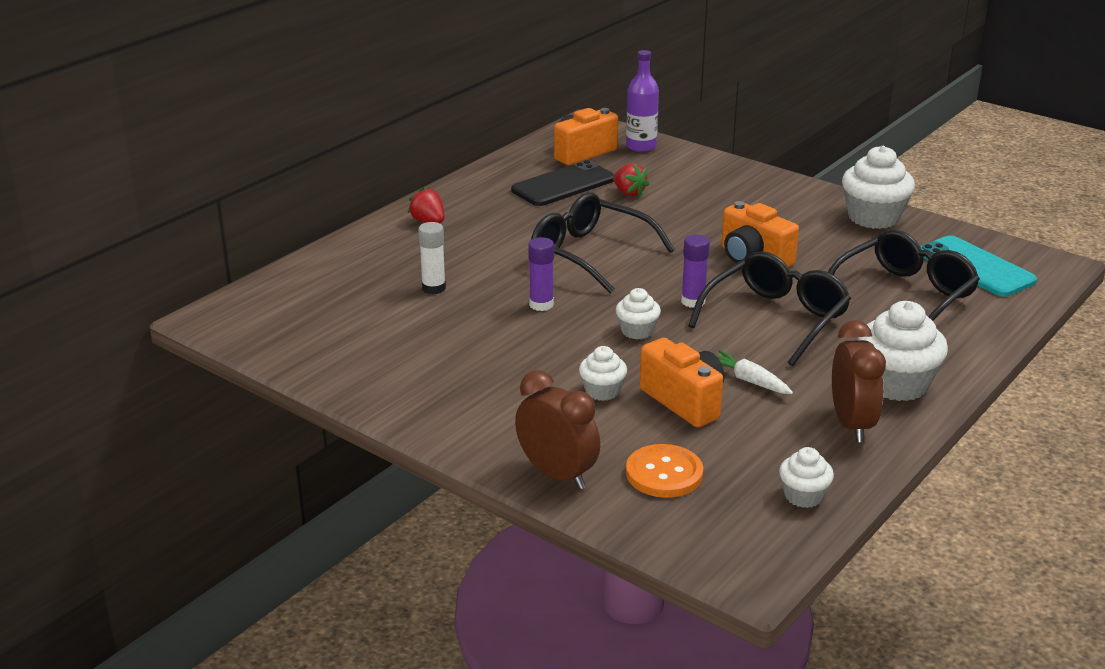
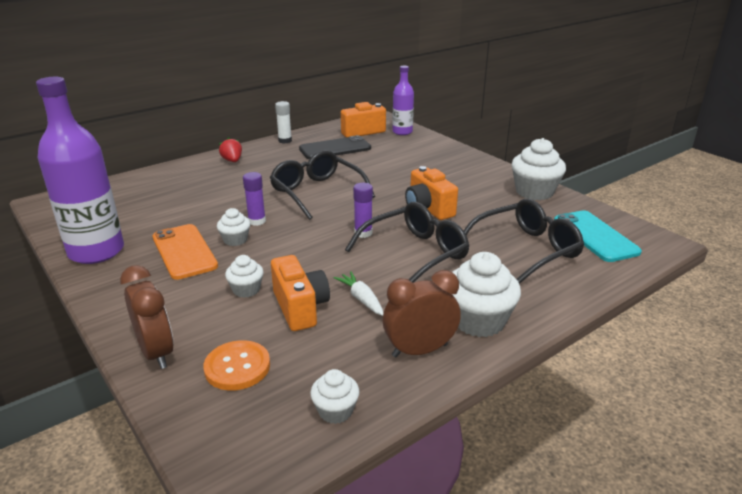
camera: 15 degrees right, 0 degrees up
white glue stick [418,222,446,294] -> white glue stick moved to [275,101,292,144]
red strawberry [613,163,649,197] -> none
white cupcake [616,288,661,339] -> white cupcake moved to [217,208,250,246]
brown clock [832,320,886,442] -> brown clock turned 120 degrees counterclockwise [383,270,461,358]
none -> purple bottle [36,77,124,264]
none -> orange phone [153,224,218,280]

